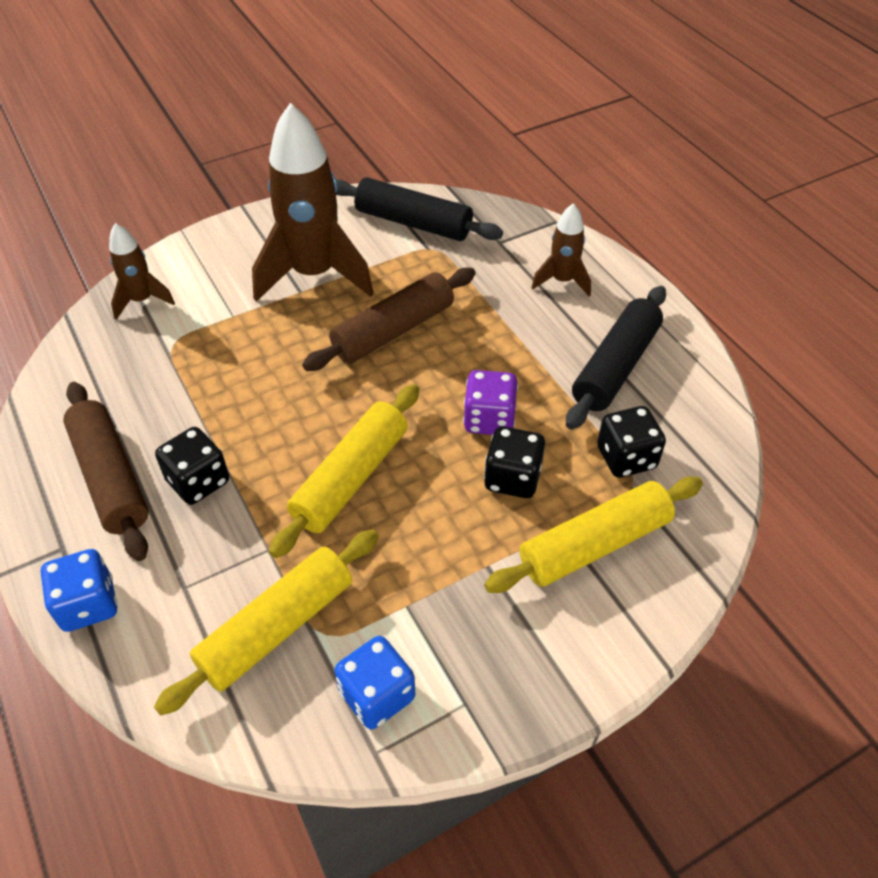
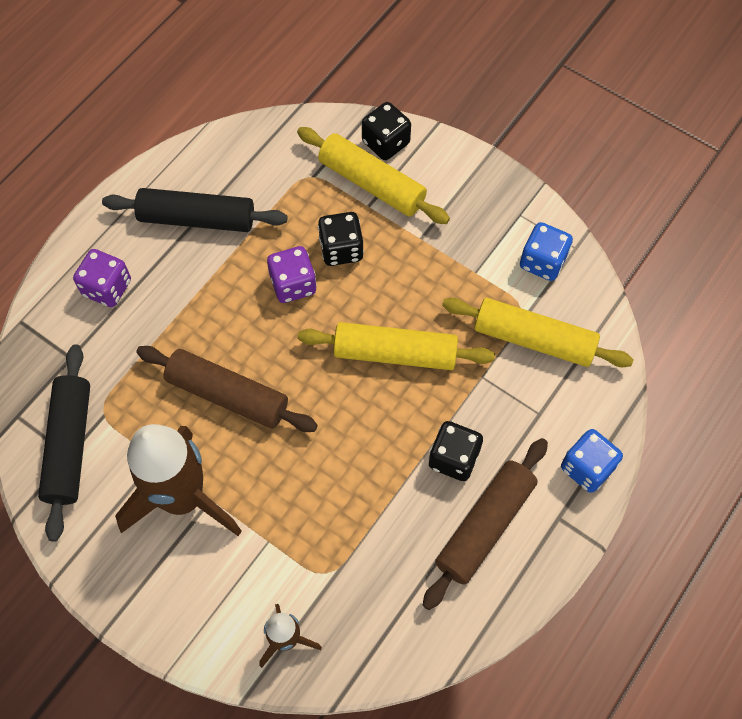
camera: 115 degrees left, 15 degrees up
brown rocket [531,203,591,297] -> purple dice [73,249,131,307]
black dice [597,406,666,478] -> black dice moved to [362,102,411,160]

